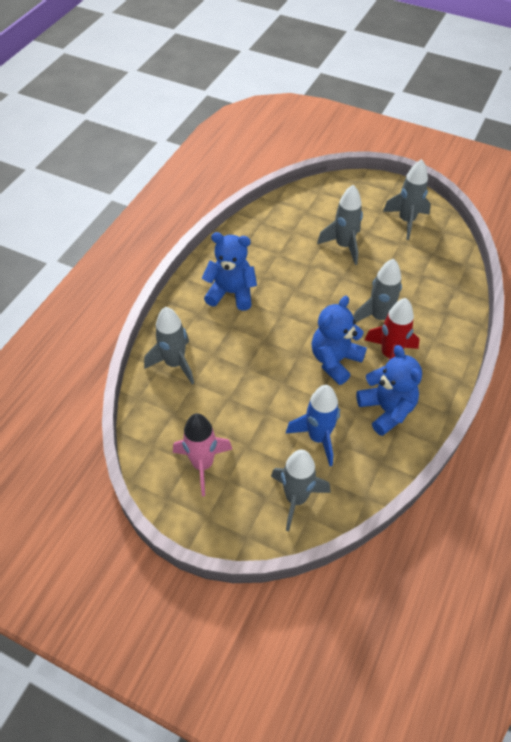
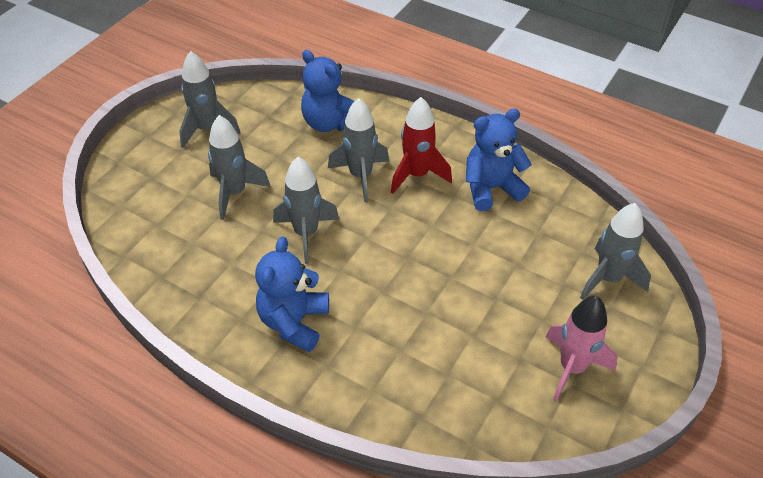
camera: 85 degrees left, 5 degrees down
grey rocket [144,307,194,385] -> grey rocket moved to [273,157,339,264]
blue rocket [286,385,340,466] -> none
blue teddy bear [311,296,367,385] -> blue teddy bear moved to [301,50,355,132]

